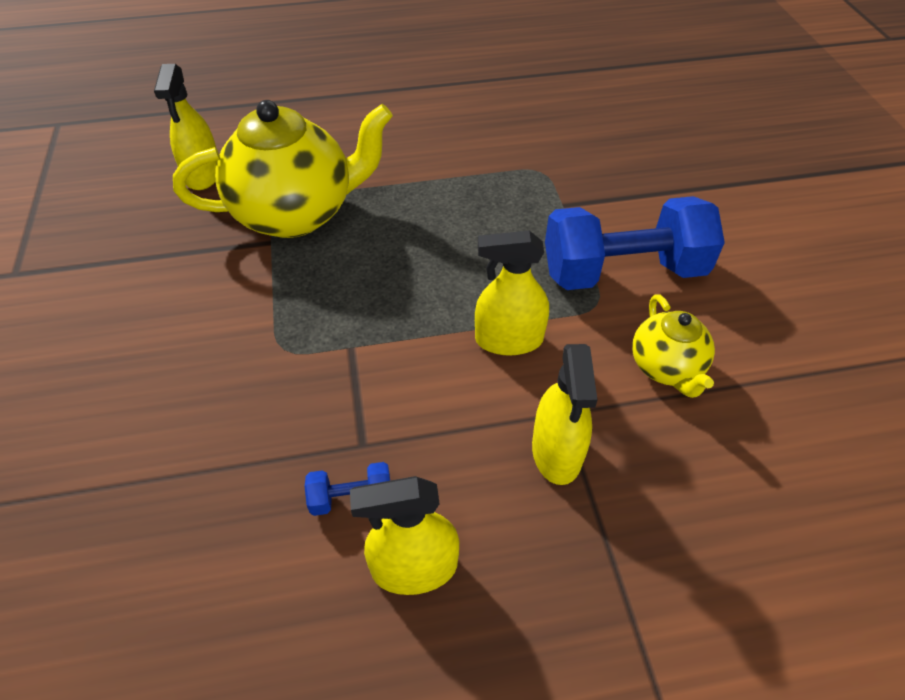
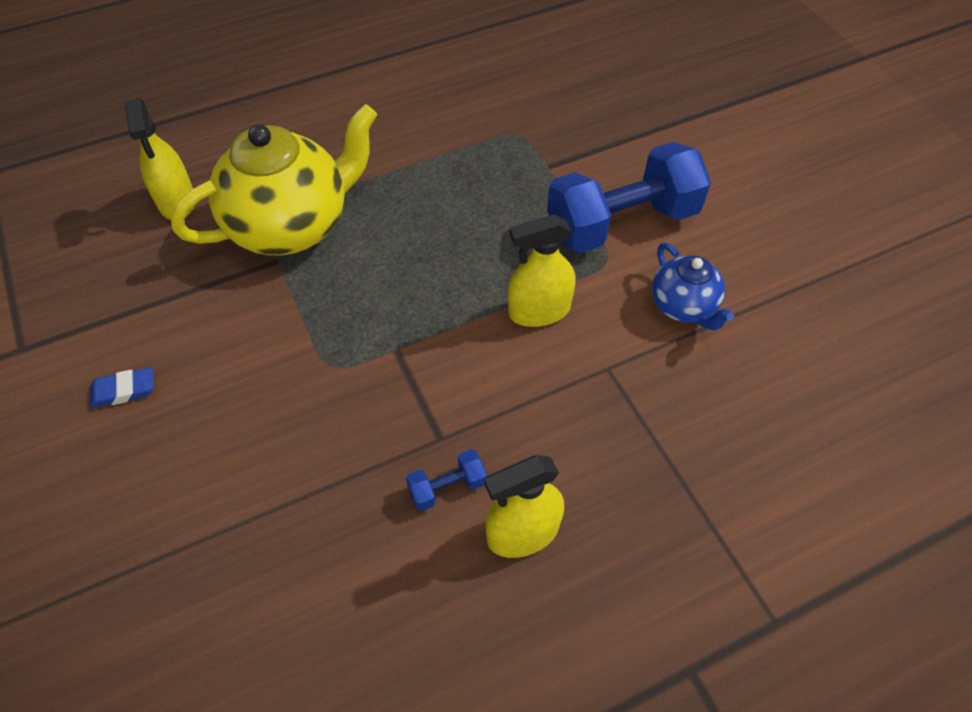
camera: 15 degrees left, 5 degrees up
yellow spray bottle [532,344,597,485] -> none
yellow teapot [632,294,715,398] -> blue teapot [652,243,734,331]
none -> blue eraser [90,367,154,408]

